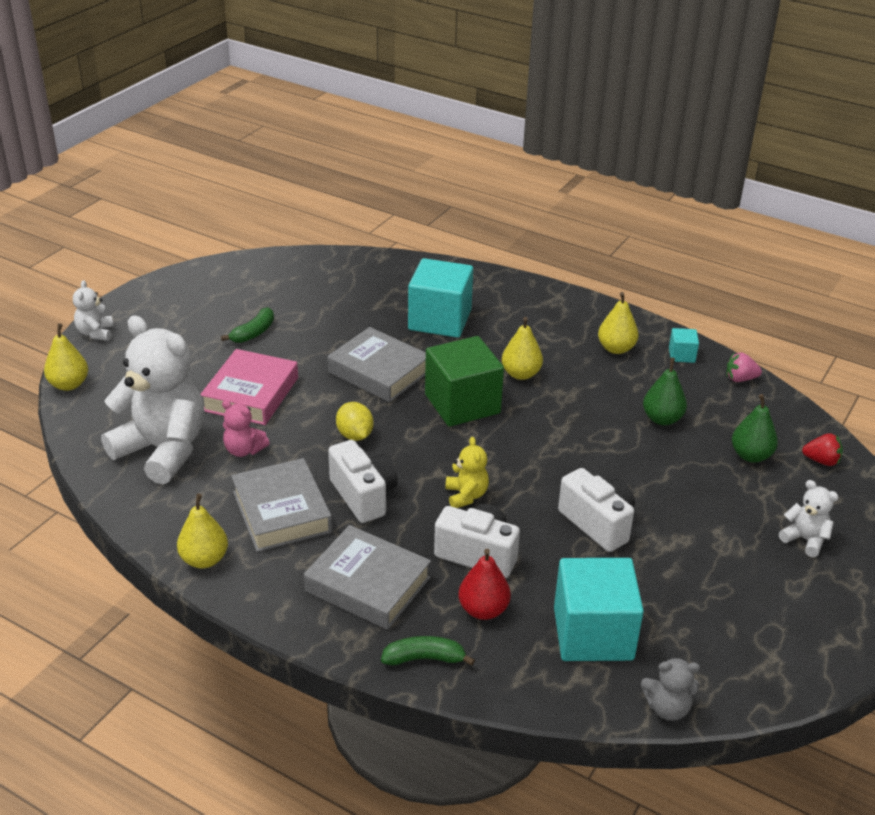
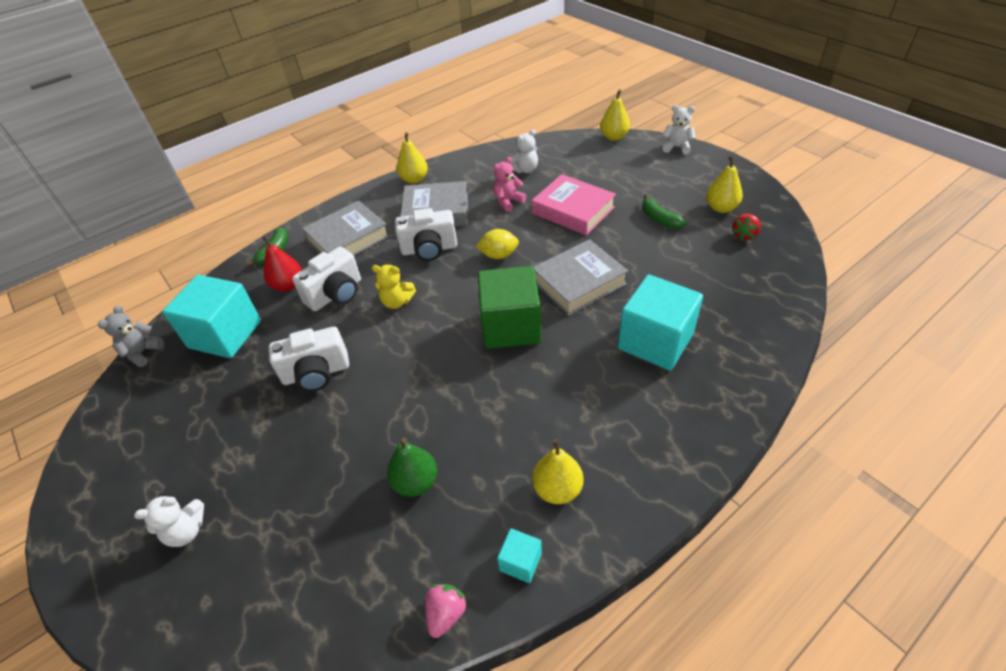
camera: 115 degrees right, 10 degrees up
white teddy bear [101,316,204,484] -> white teddy bear [511,129,538,173], size x0.44
yellow pear [502,317,543,380] -> yellow pear moved to [706,156,743,213]
green pear [732,394,778,463] -> none
red strawberry [802,433,843,466] -> red strawberry moved to [732,213,761,240]

